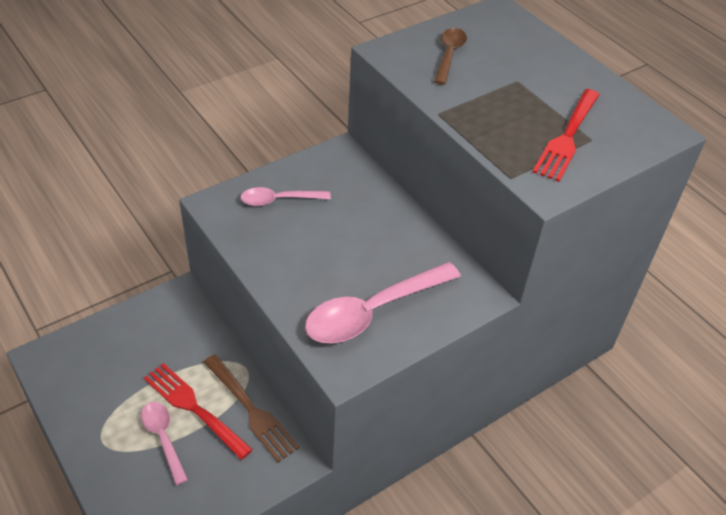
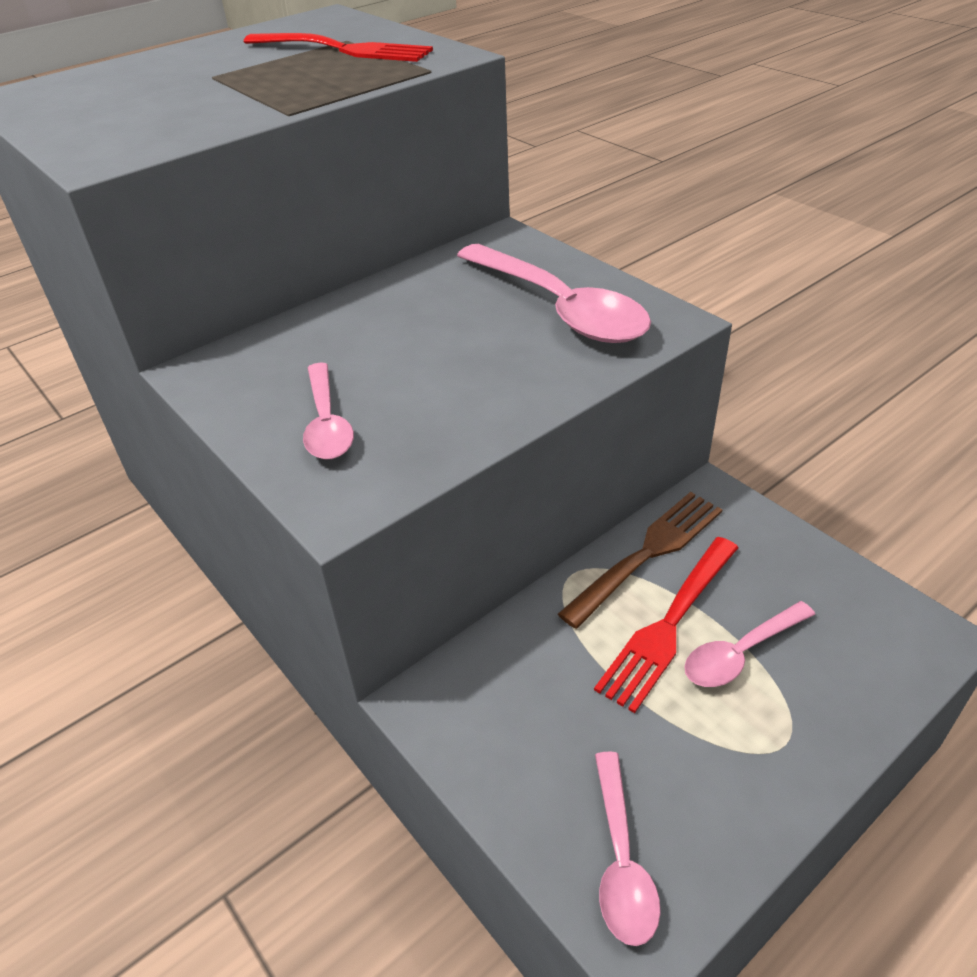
camera: 90 degrees left, 5 degrees down
brown spoon [434,28,467,85] -> none
none -> pink spoon [595,752,661,946]

